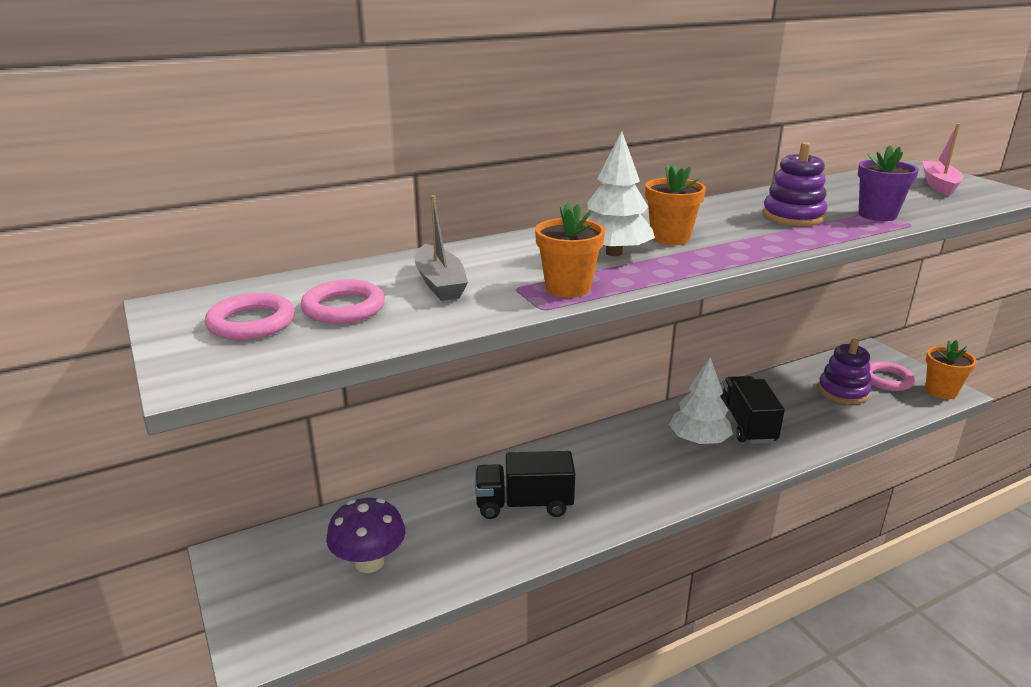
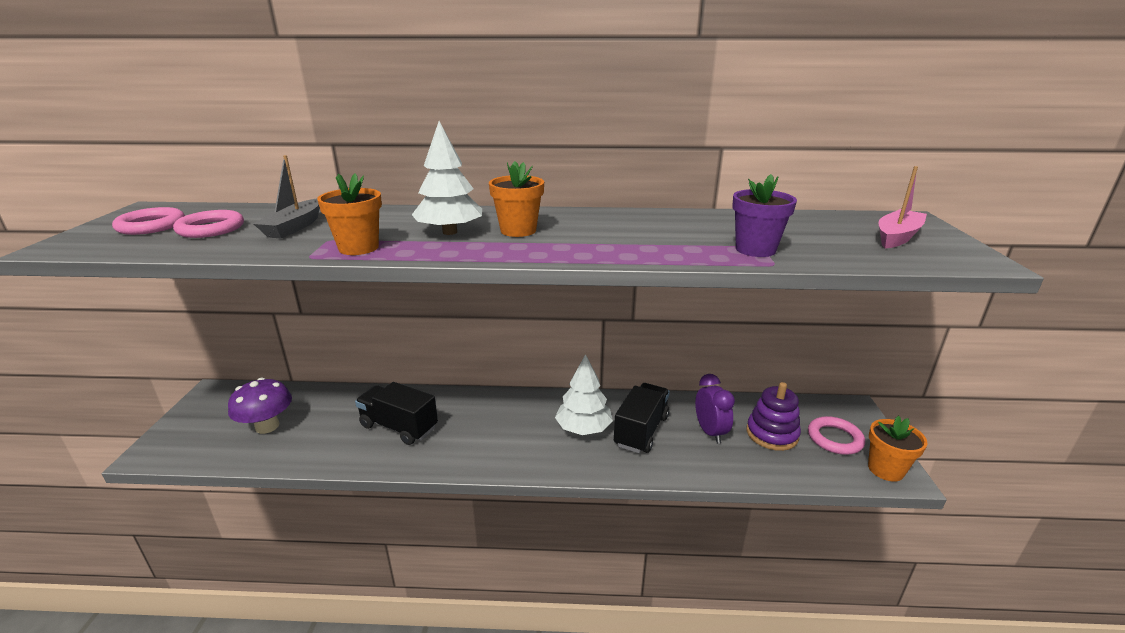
camera: 30 degrees right, 0 degrees up
purple stacking toy [762,142,827,226] -> none
none -> purple clock [695,374,735,444]

